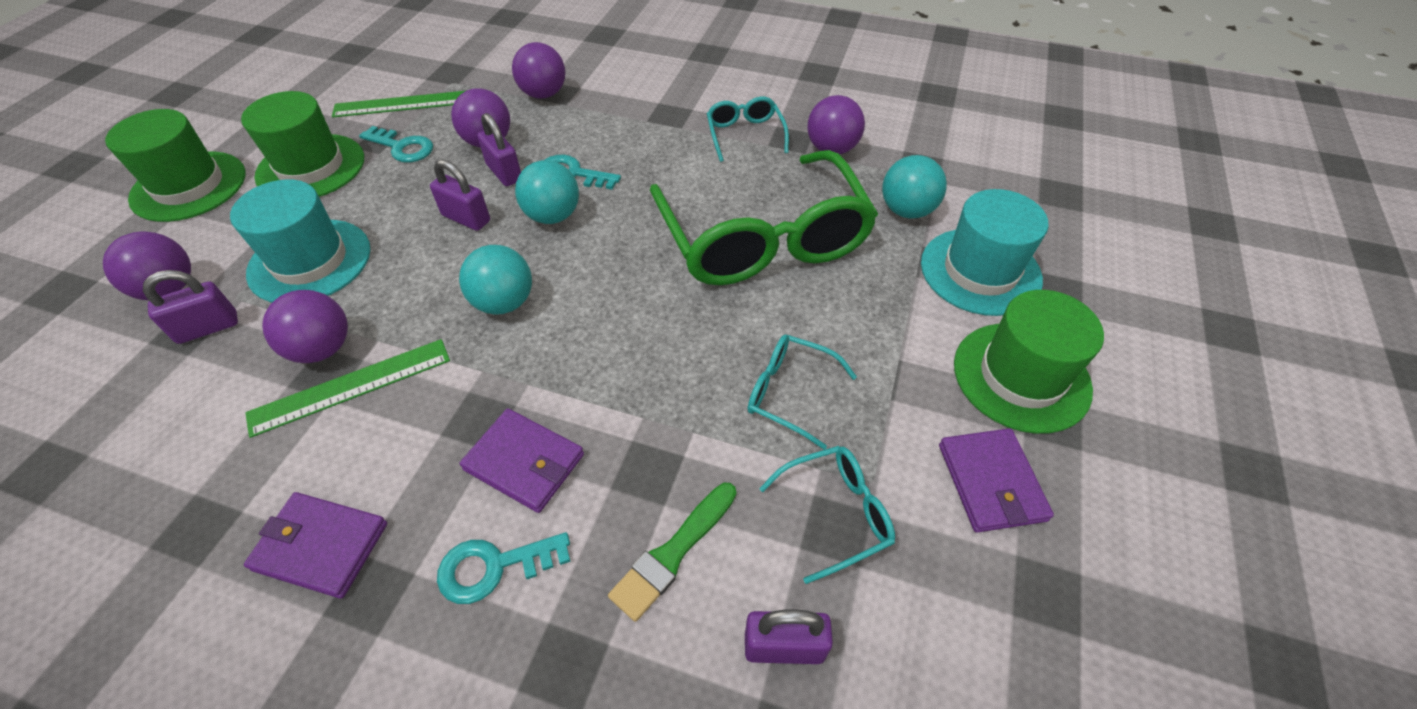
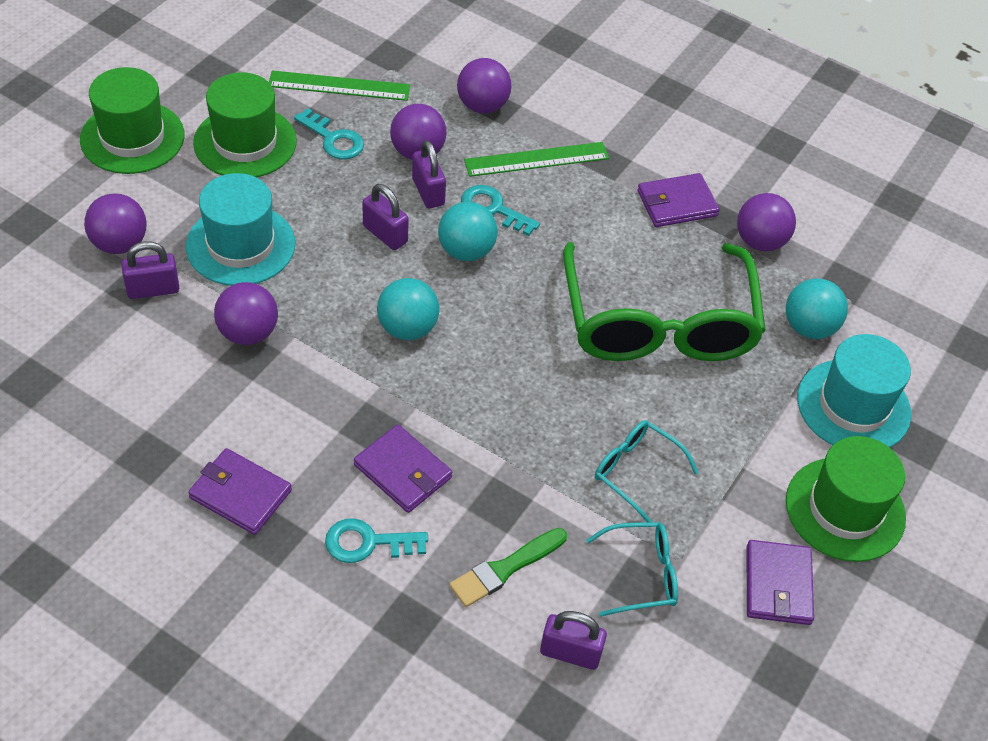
camera: 10 degrees right, 0 degrees up
green ruler [245,339,450,438] -> green ruler moved to [464,142,609,177]
turquoise glasses [707,97,789,162] -> purple wallet [637,173,720,227]

